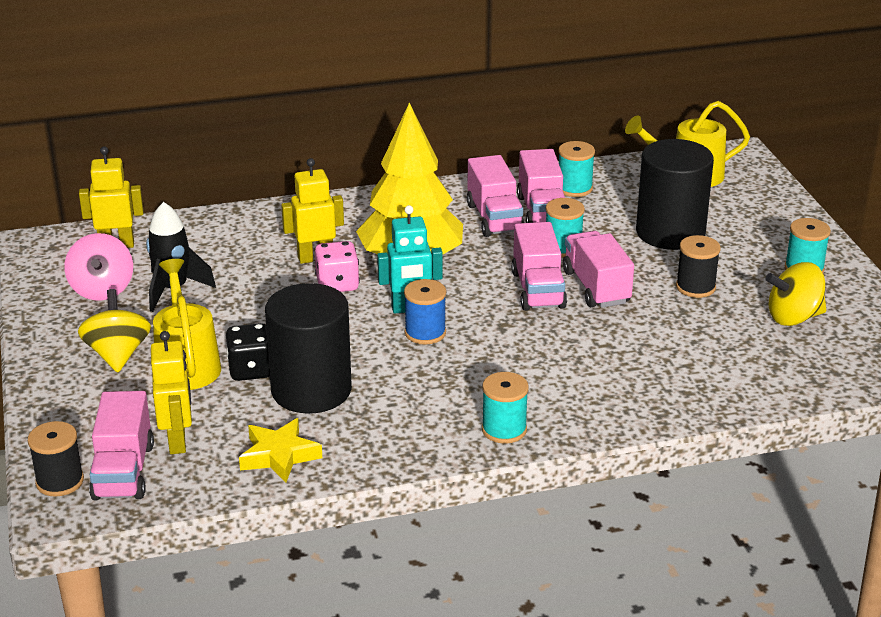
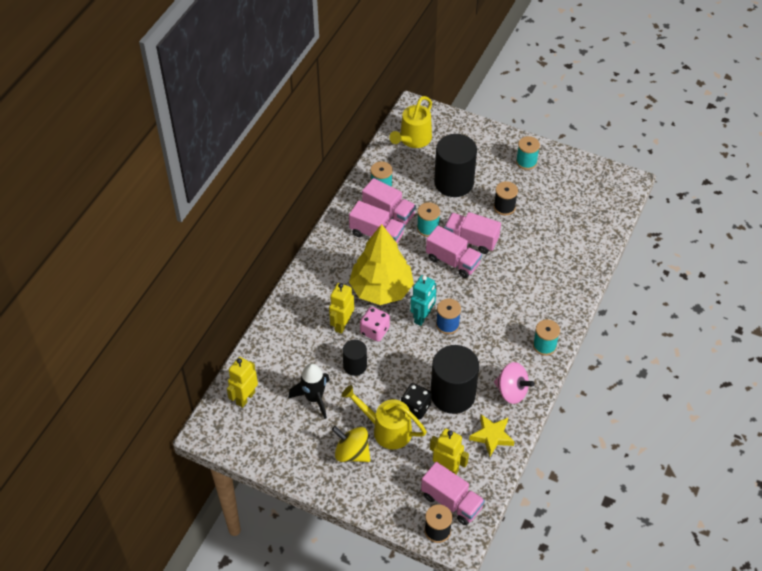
camera: 50 degrees left, 20 degrees up
pink spinning top [64,233,133,301] -> pink spinning top moved to [494,362,535,404]
yellow spinning top [765,262,826,326] -> none
none -> black cylinder [343,340,367,376]

